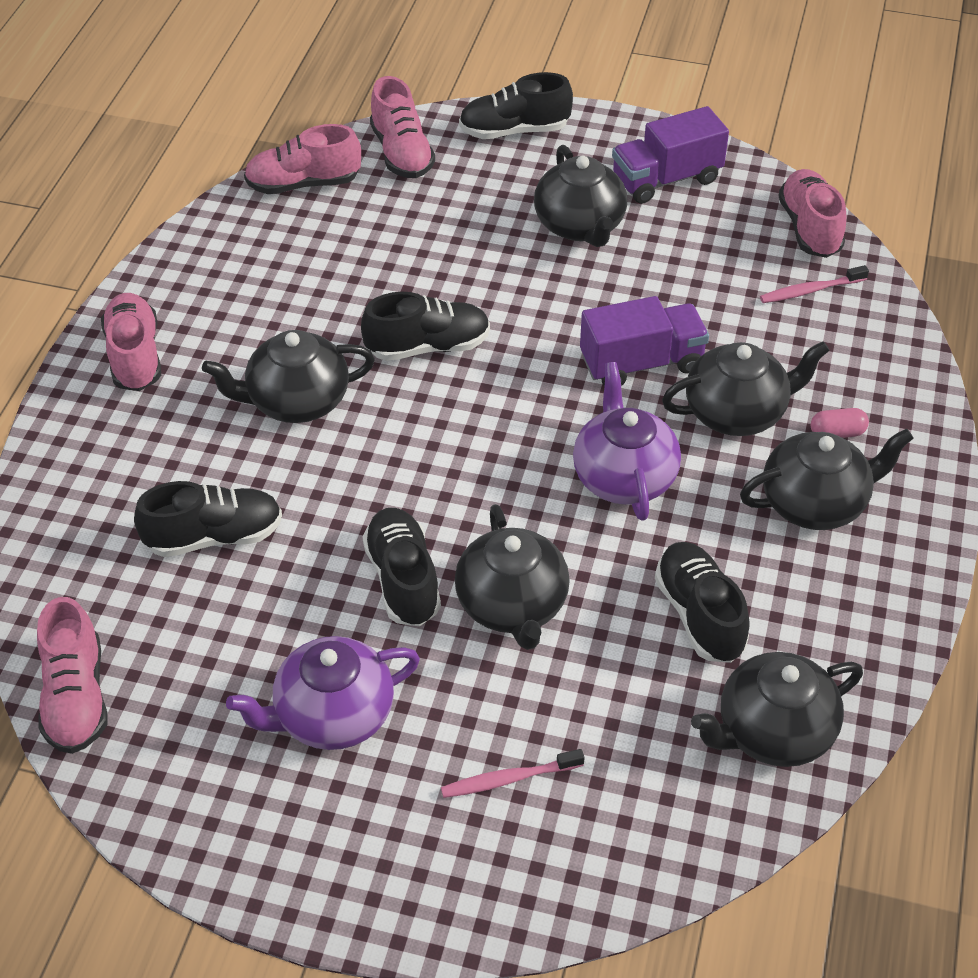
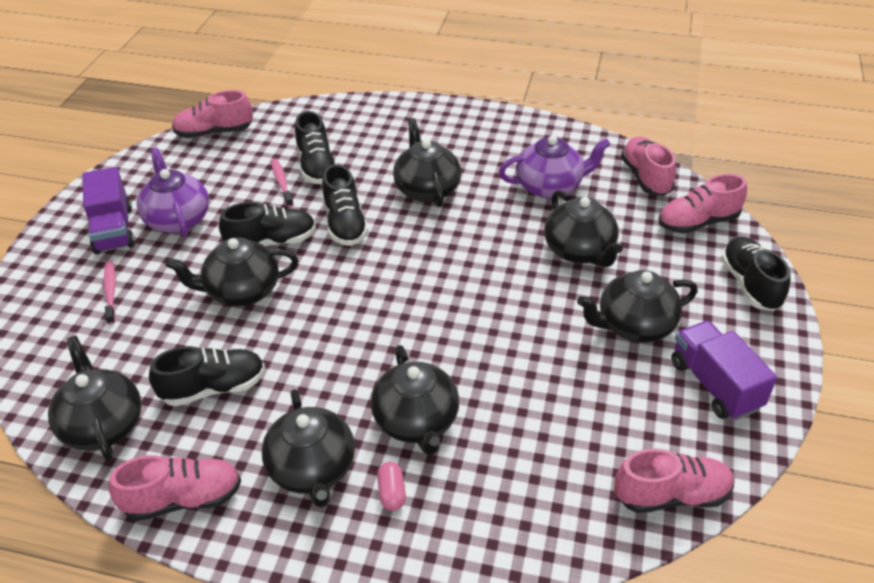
camera: 90 degrees right, 5 degrees down
pink shoe [101,293,161,391] -> pink shoe moved to [109,455,241,521]
black shoe [361,292,490,361] -> black shoe moved to [322,164,369,246]
purple teapot [573,362,681,521] -> purple teapot moved to [499,136,611,199]
purple truck [580,296,709,386] -> purple truck moved to [82,167,135,255]
pink toothbrush [760,265,869,303] -> pink toothbrush moved to [271,158,294,207]
none -> black teapot [544,190,623,267]

